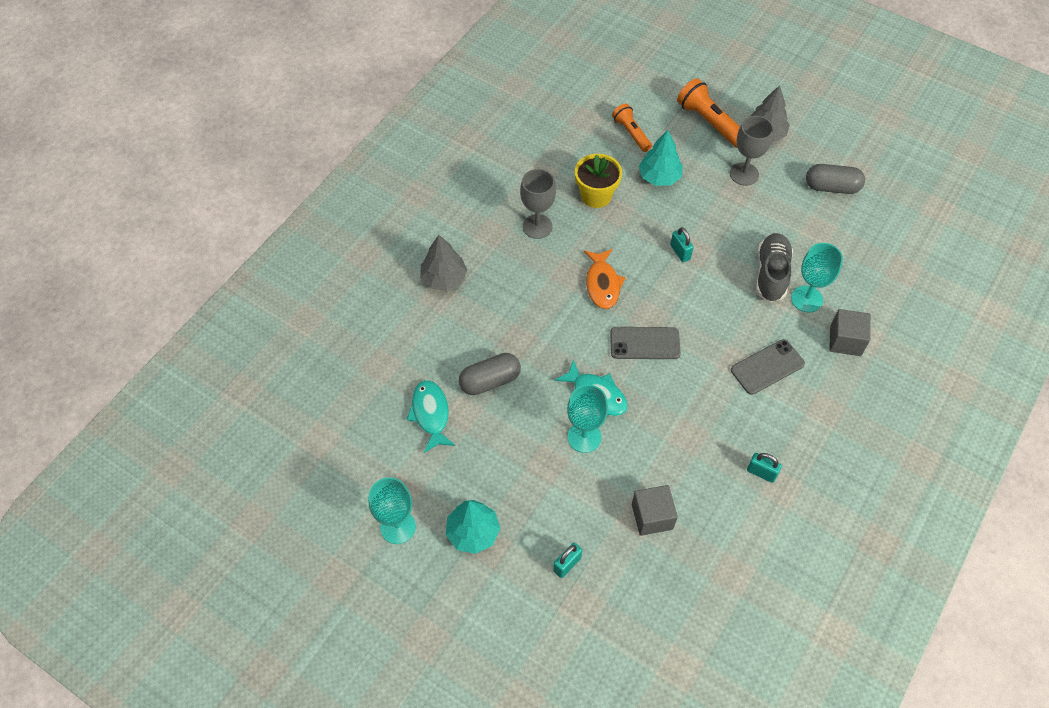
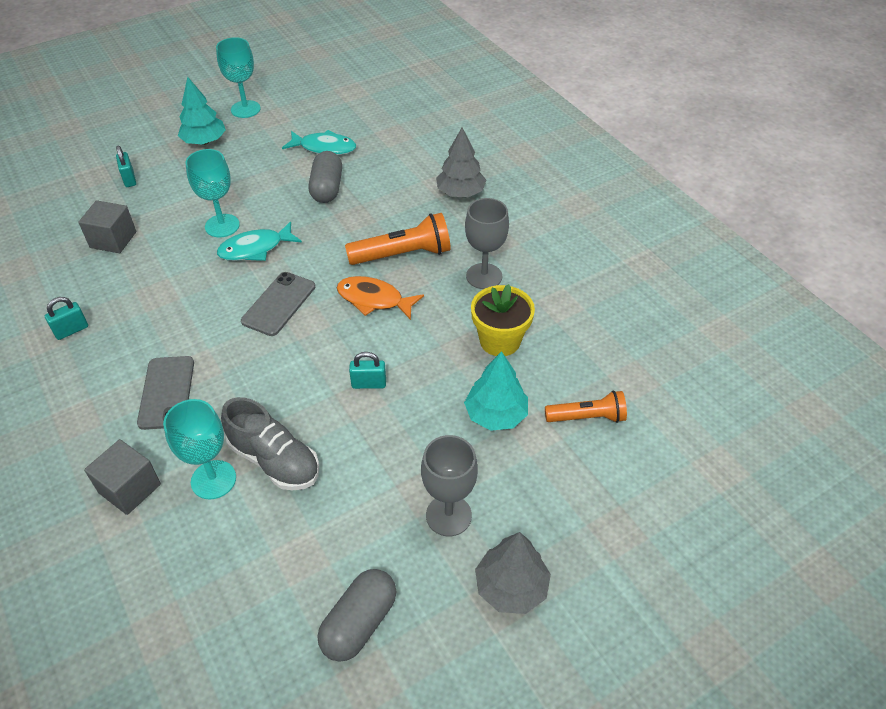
camera: 115 degrees right, 10 degrees down
orange flashlight [677,78,740,148] -> orange flashlight moved to [345,213,451,265]

